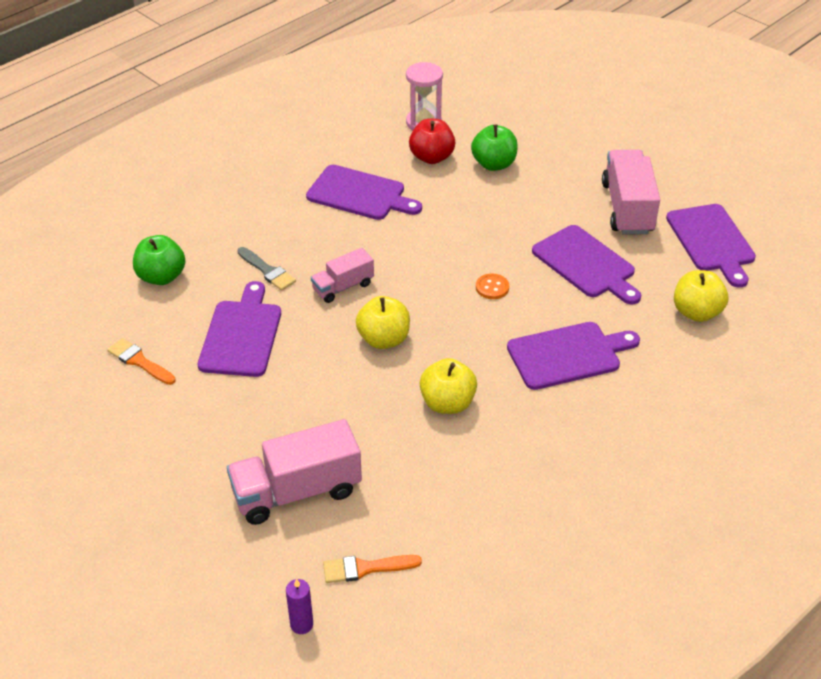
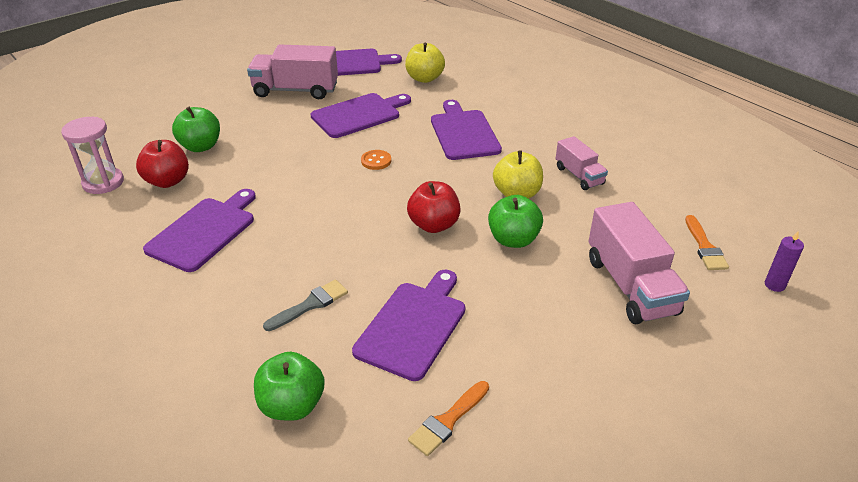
camera: 85 degrees left, 5 degrees down
purple cutting board [198,281,281,377] -> purple cutting board turned 105 degrees clockwise [352,270,465,381]
pink truck [311,248,374,303] -> pink truck moved to [556,136,608,190]
yellow apple [356,296,410,349] -> red apple [407,181,461,233]
none -> green apple [488,195,543,248]

